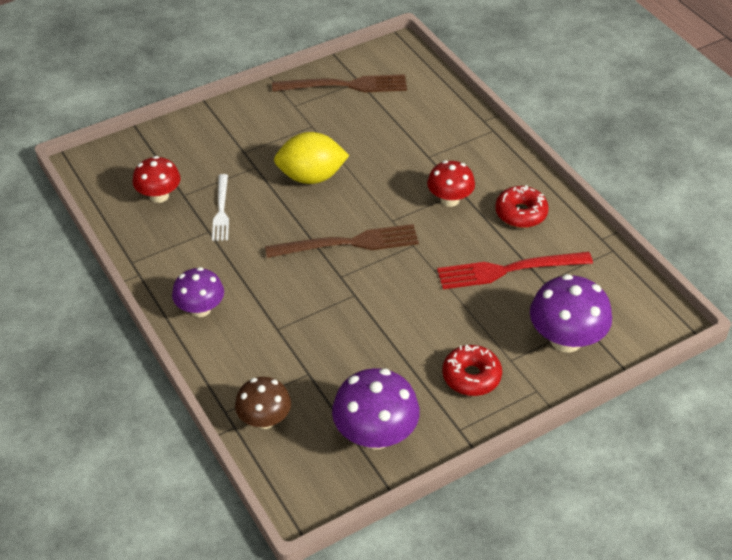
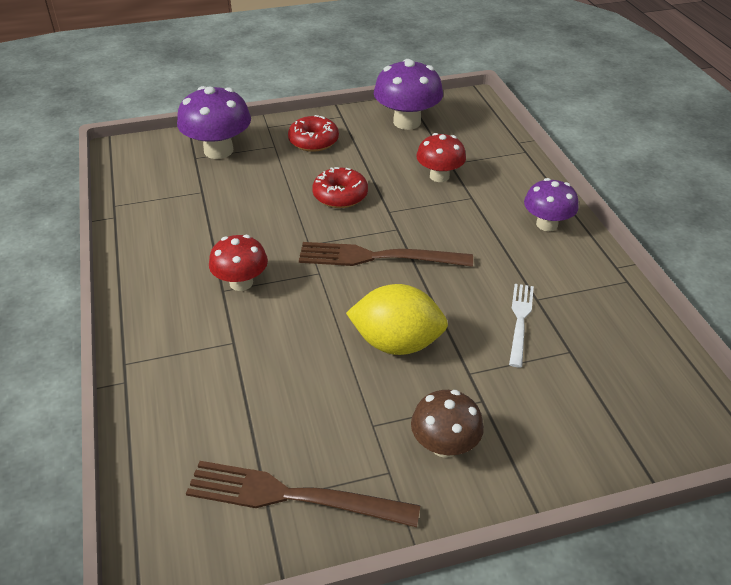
camera: 165 degrees left, 5 degrees down
red mushroom [133,156,180,203] -> red mushroom moved to [416,133,466,182]
brown mushroom [235,377,291,429] -> brown mushroom moved to [411,390,484,458]
red fork [437,252,593,289] -> none
red donut [495,185,549,228] -> red donut moved to [312,167,368,208]

